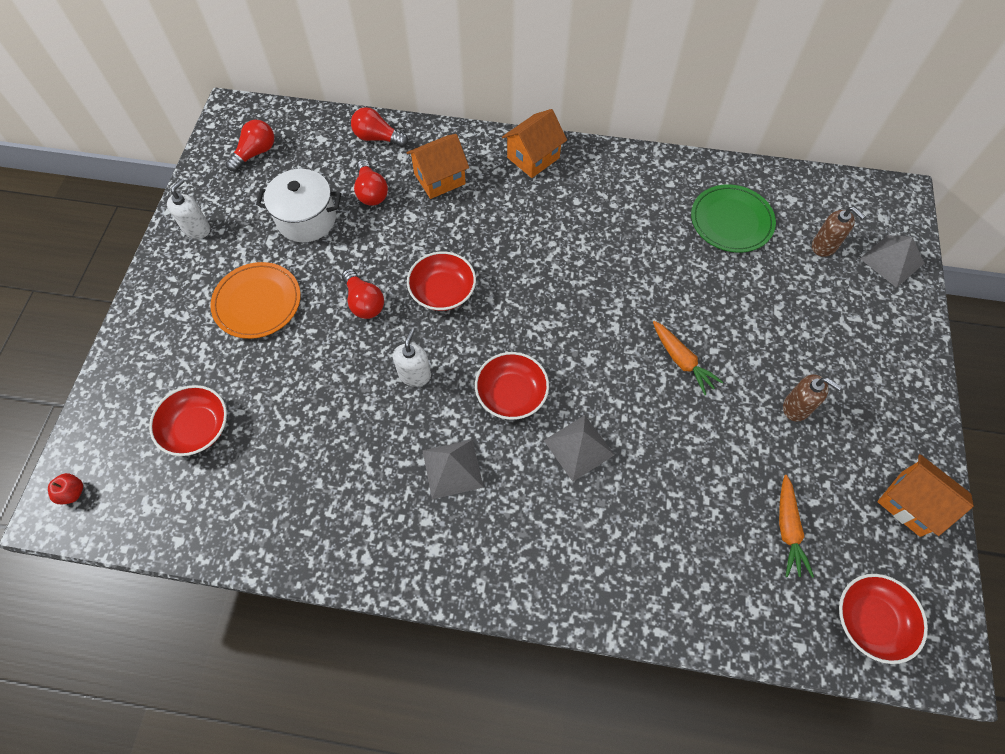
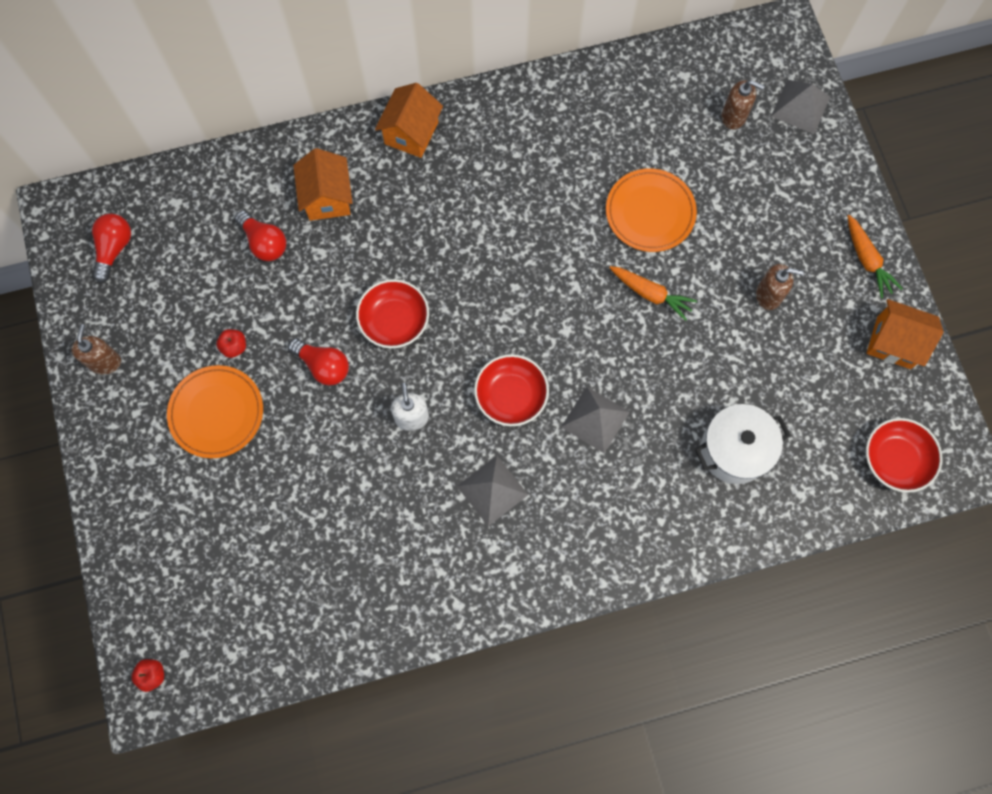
camera: 25 degrees left, 10 degrees up
red bowl [149,385,227,456] -> none
white soap dispenser [167,178,210,239] -> brown soap dispenser [71,324,121,375]
white pot [256,169,341,242] -> white pot moved to [695,404,790,484]
red light bulb [351,107,408,147] -> none
orange house [406,134,469,199] -> orange house turned 45 degrees counterclockwise [293,148,352,221]
green plate [691,184,776,253] -> none
orange carrot [779,475,814,578] -> orange carrot moved to [848,215,903,298]
none -> red apple [216,329,246,358]
none -> orange plate [606,168,697,252]

